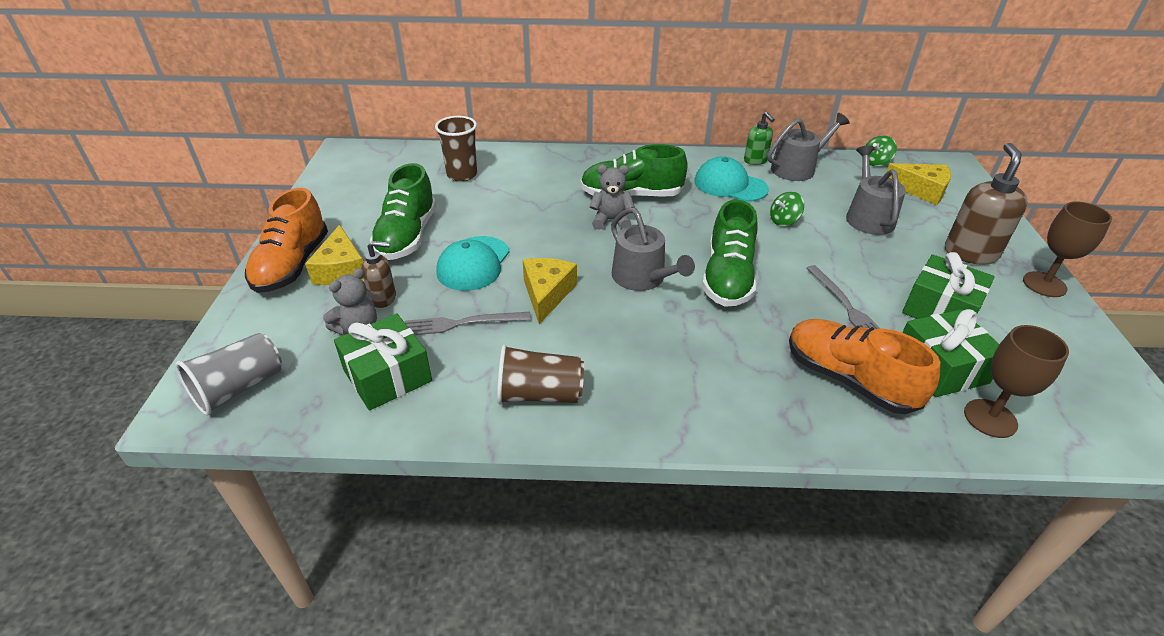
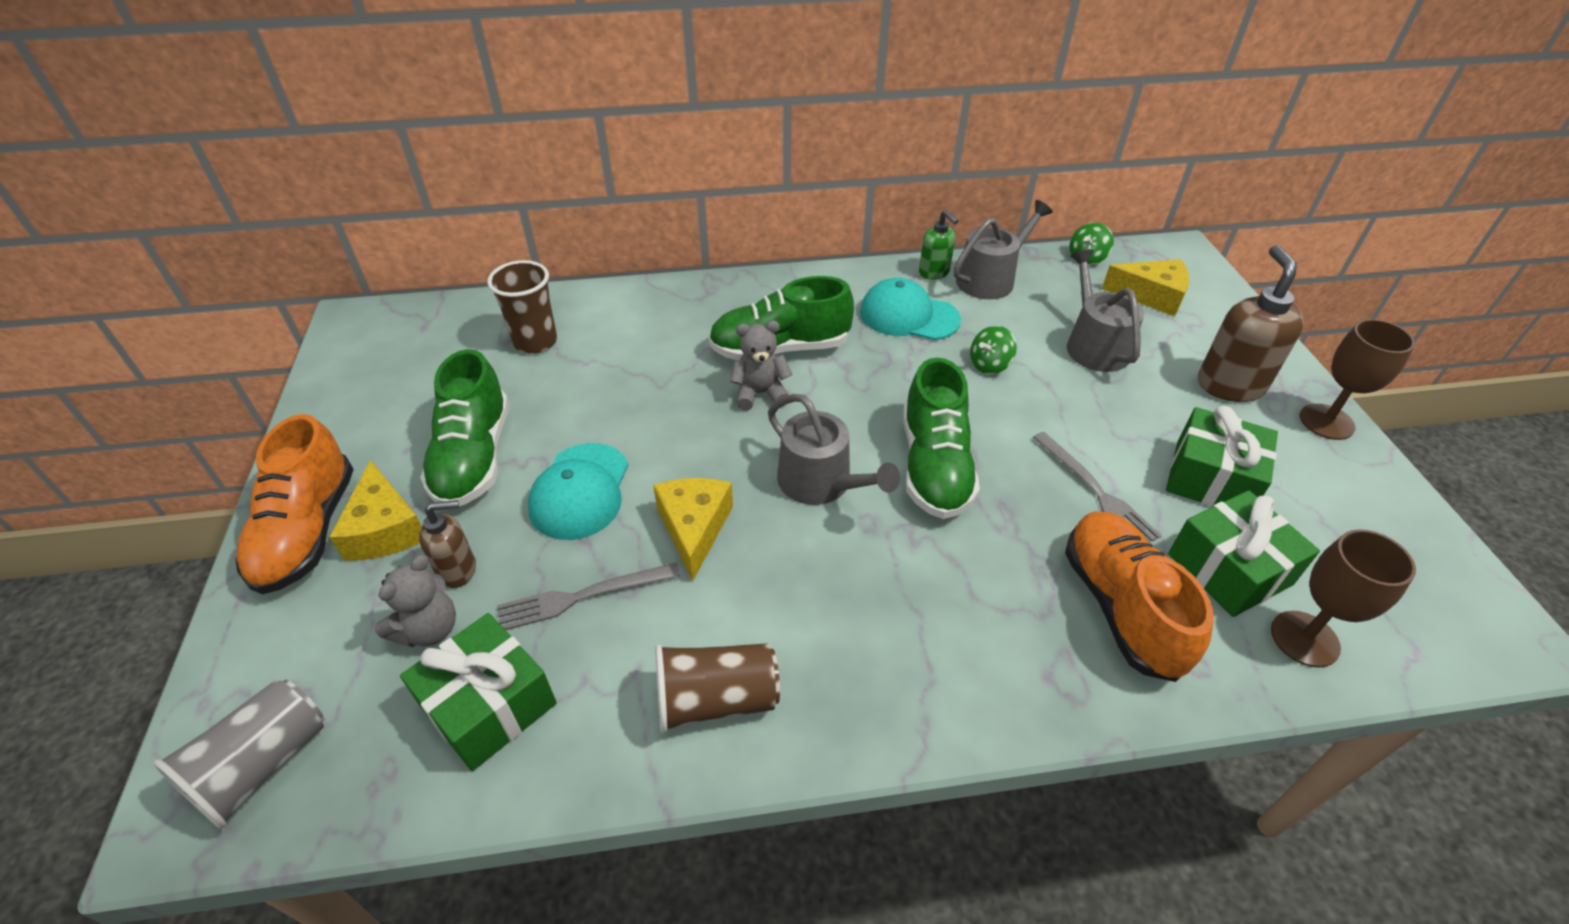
camera: 10 degrees left, 5 degrees up
orange shoe [789,319,940,414] -> orange shoe turned 45 degrees clockwise [1065,512,1214,682]

